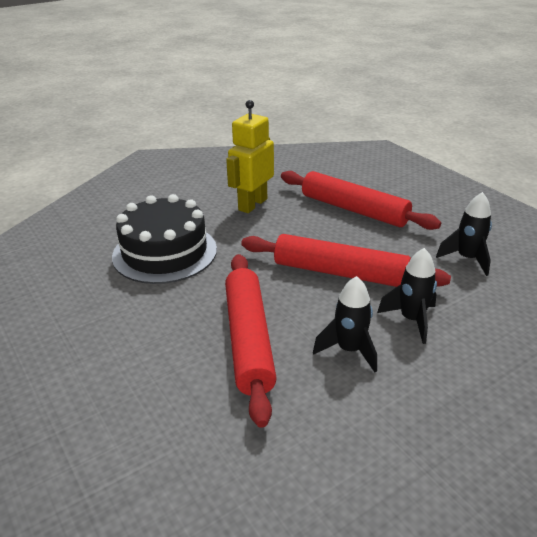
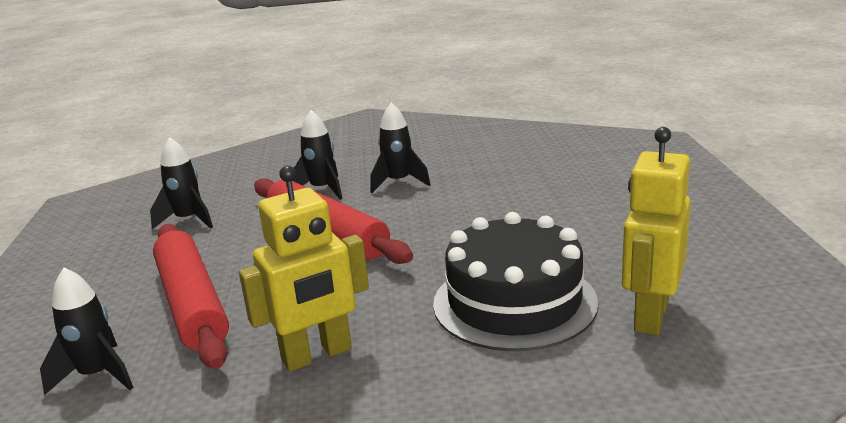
camera: 150 degrees left, 10 degrees down
red rolling pin [225,254,277,428] -> none
none -> black rocket [40,268,134,395]
none -> yellow robot [622,127,691,336]

